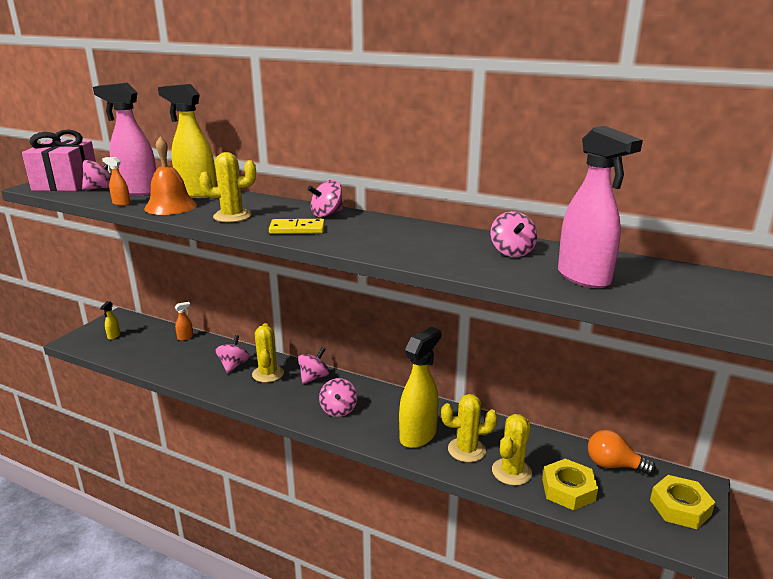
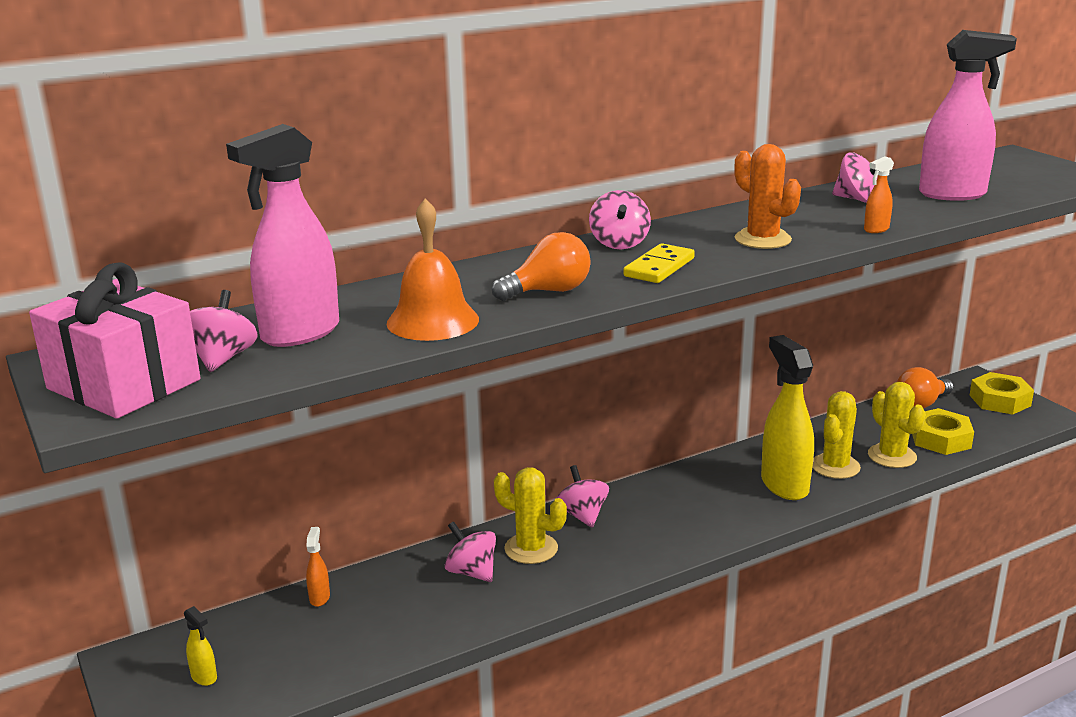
camera: 55 degrees left, 0 degrees up
orange spray bottle [102,157,130,206] -> orange spray bottle moved to [864,156,894,233]
yellow spray bottle [158,84,217,198] -> none
yellow cactus [199,152,256,222] -> orange light bulb [492,232,591,301]
pink spinning top [319,378,357,417] -> none
none -> orange cactus [734,144,801,249]

